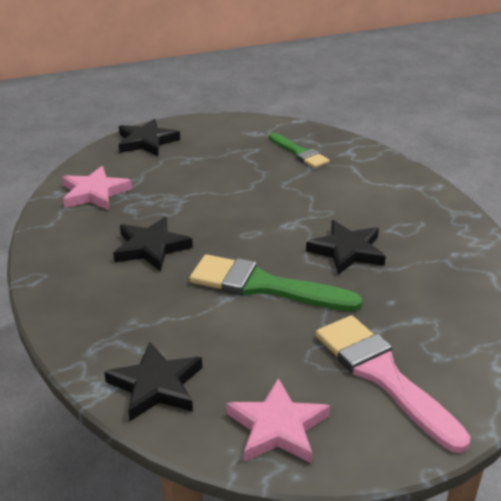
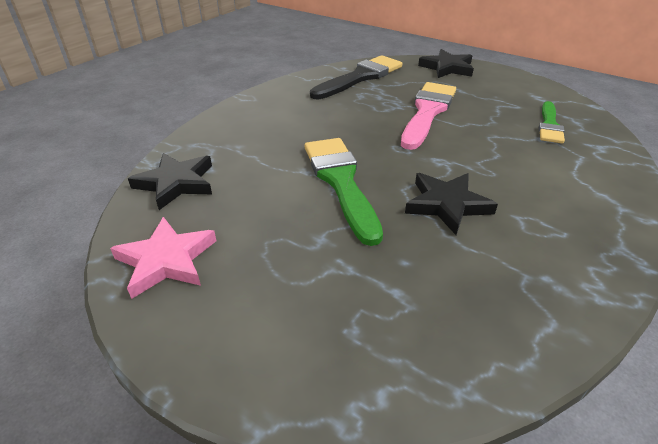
camera: 55 degrees right, 5 degrees up
pink star [62,166,132,210] -> black brush [310,55,402,99]
black star [113,217,193,271] -> none
pink brush [316,315,470,453] -> pink brush moved to [401,82,456,150]

